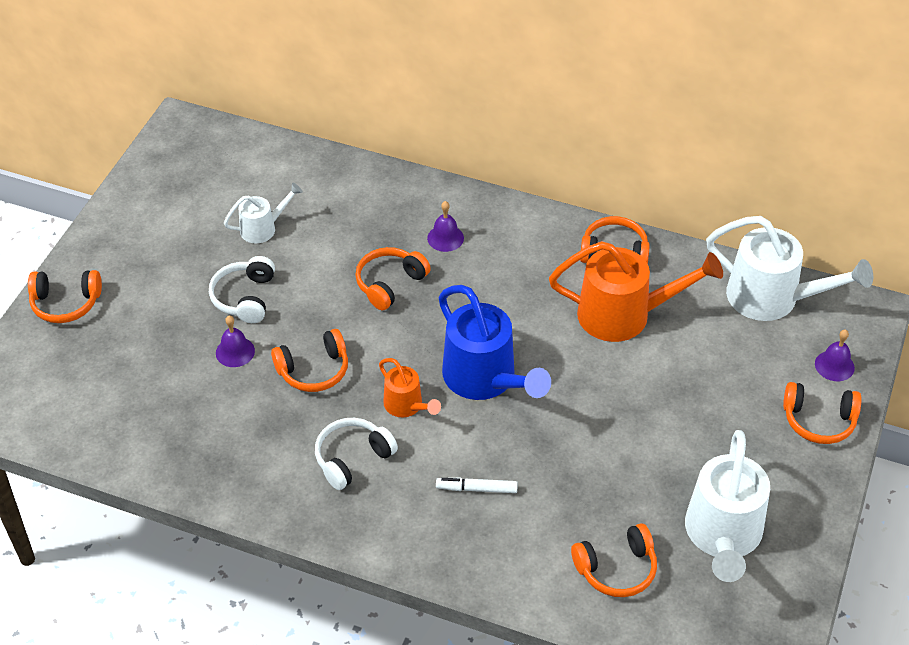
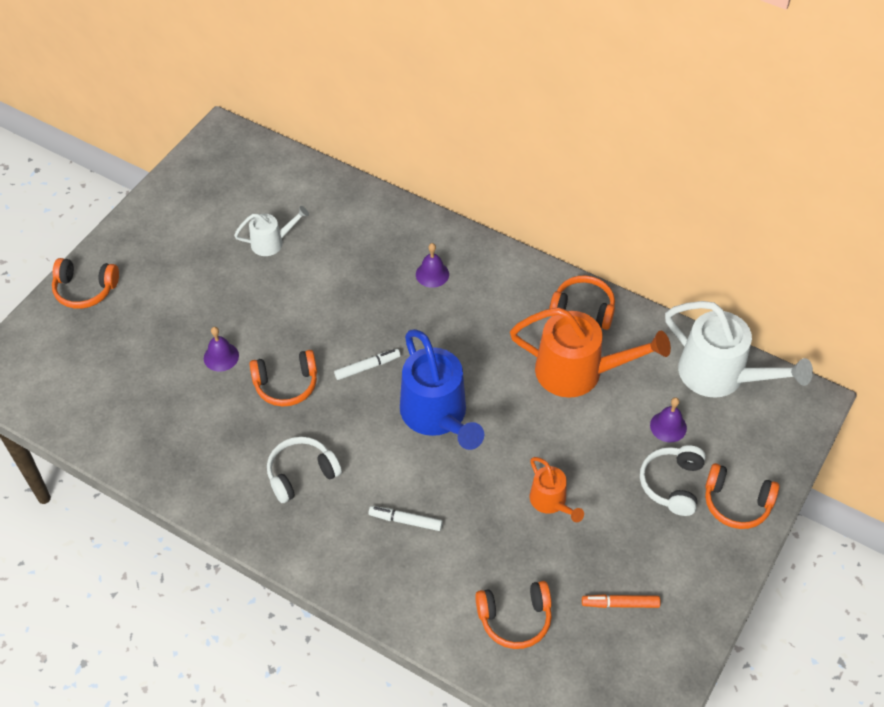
camera: 10 degrees right, 5 degrees up
white headphones [209,256,275,323] -> white headphones moved to [640,445,706,516]
orange headphones [355,247,431,310] -> none
orange watering can [379,358,441,418] -> orange watering can moved to [530,457,584,522]
white watering can [685,430,770,582] -> orange marker [582,594,661,608]
purple bell [815,329,855,381] -> purple bell moved to [650,397,687,442]
none -> white marker [334,349,401,380]

